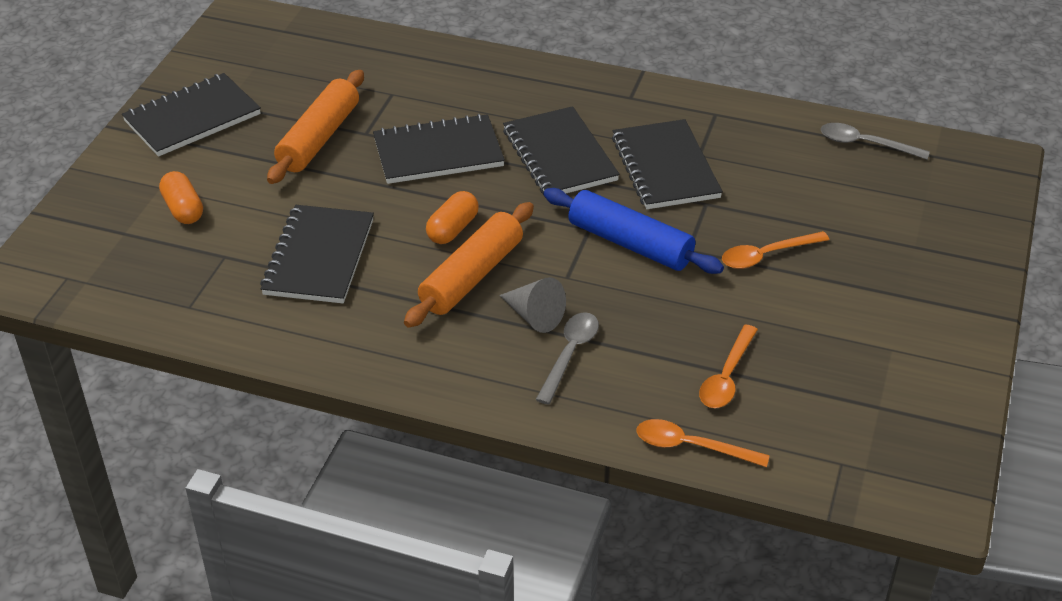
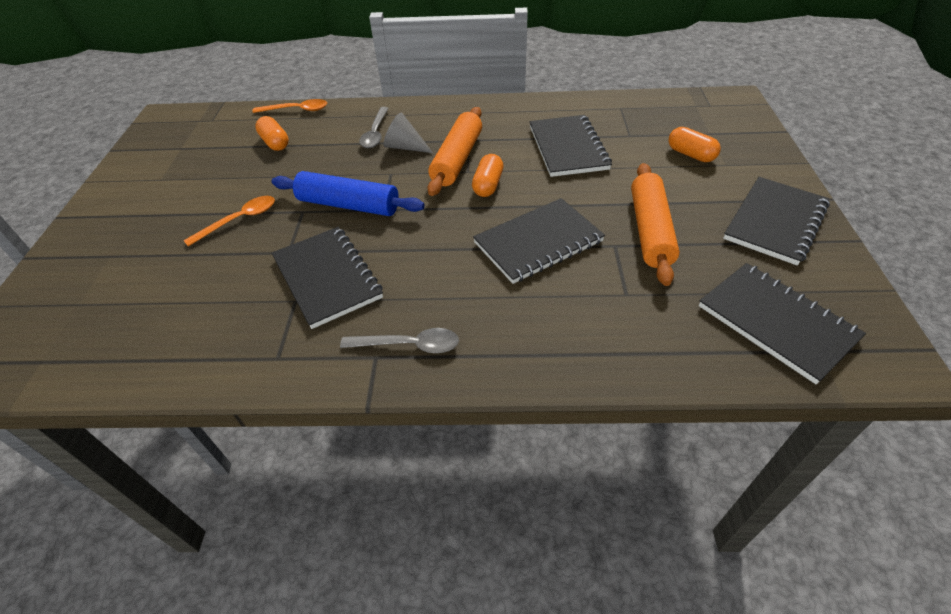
camera: 165 degrees right, 5 degrees up
black notebook [503,106,620,194] -> black notebook moved to [699,263,866,384]
orange spoon [699,325,758,408] -> orange capsule [255,116,289,151]
grey spoon [821,123,930,159] -> grey spoon moved to [340,328,459,353]

